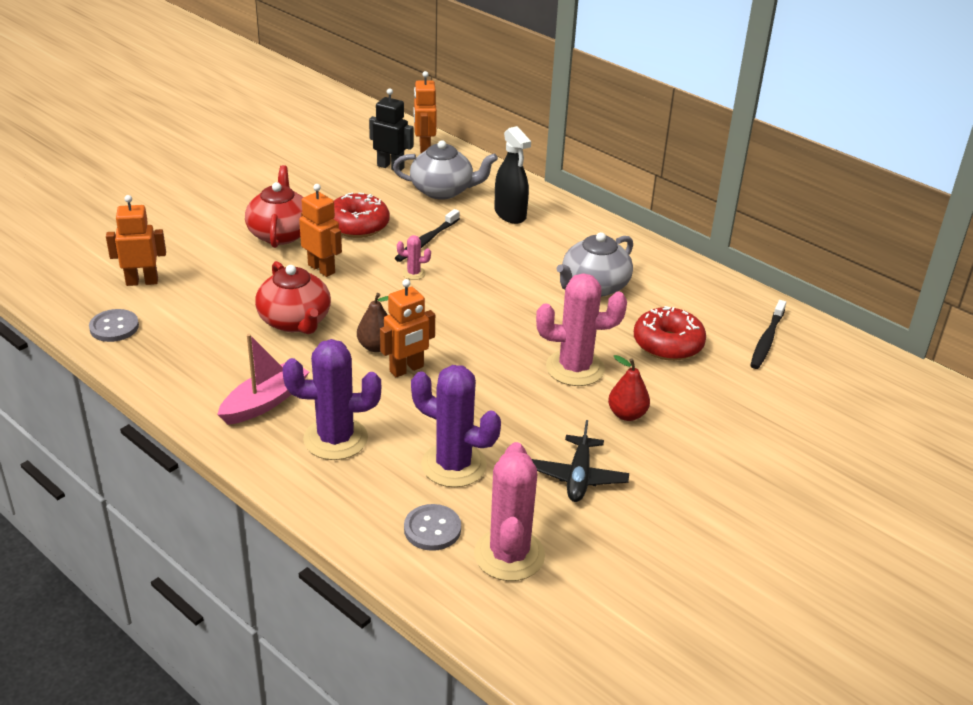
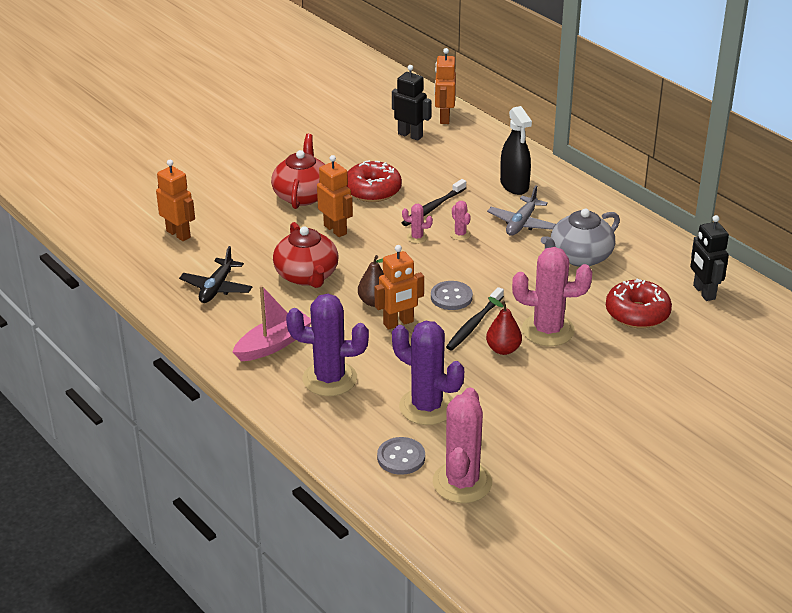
camera: 10 degrees right, 0 degrees up
grey button [89,309,139,342] -> grey button moved to [431,281,473,310]
orange robot [106,195,166,286] -> orange robot turned 45 degrees clockwise [156,160,195,241]
grey teapot [393,140,498,200] -> none
black plane [532,420,629,502] -> black plane moved to [179,246,253,303]
red pear [608,355,650,421] -> red pear moved to [486,297,522,355]
black toothbrush [750,300,786,369] -> black toothbrush moved to [446,287,504,350]
none -> pink cactus [450,201,471,240]
none -> grey plane [487,185,556,236]
none -> black robot [690,215,729,301]

